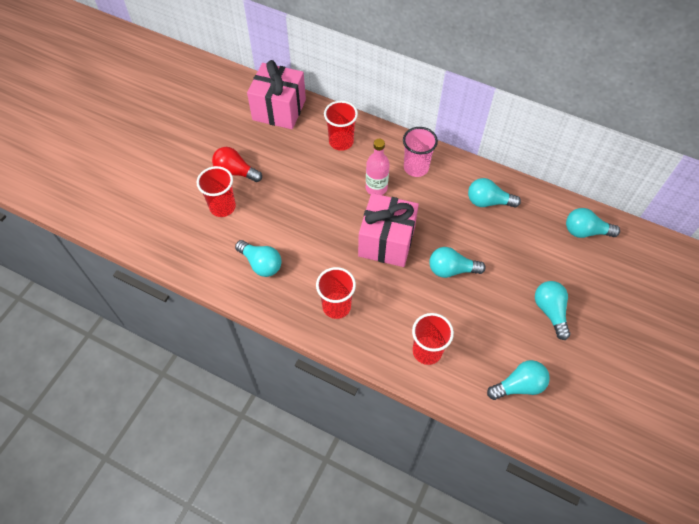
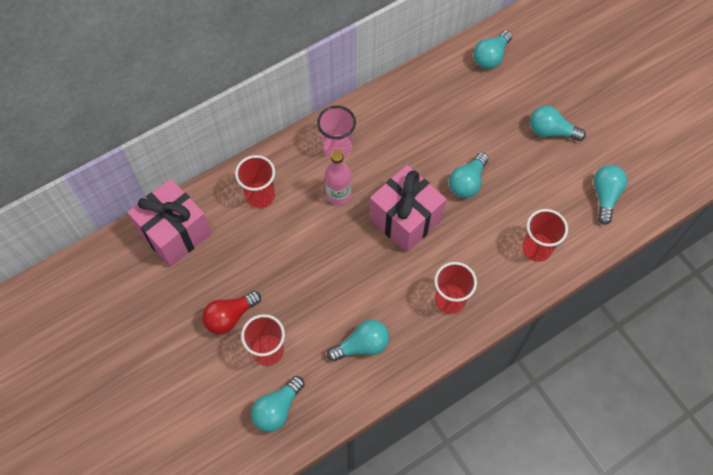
camera: 60 degrees left, 5 degrees up
turquoise light bulb [468,178,521,207] -> turquoise light bulb moved to [251,376,305,432]

